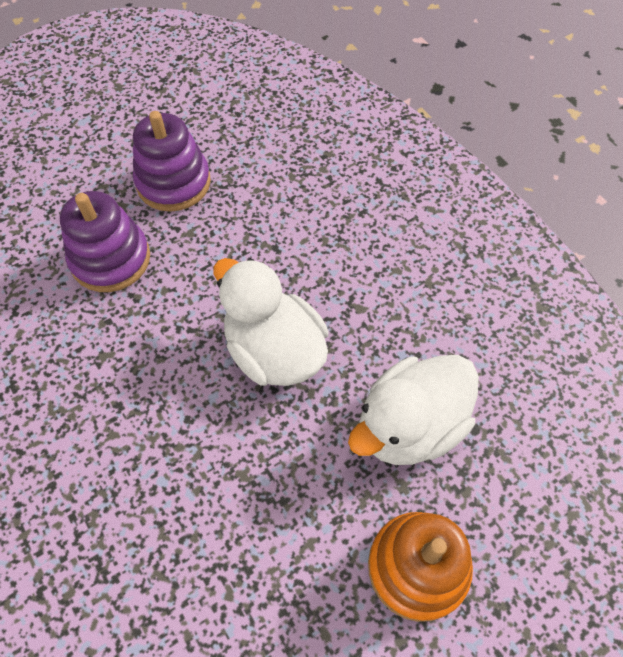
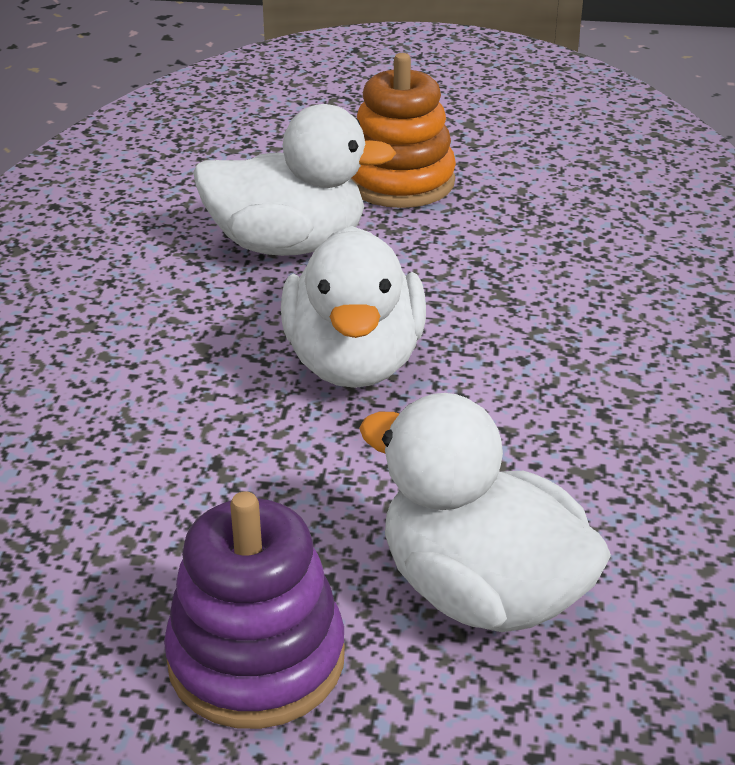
camera: 140 degrees left, 25 degrees down
purple stacking toy [60,191,150,292] -> white duck [359,393,611,632]

